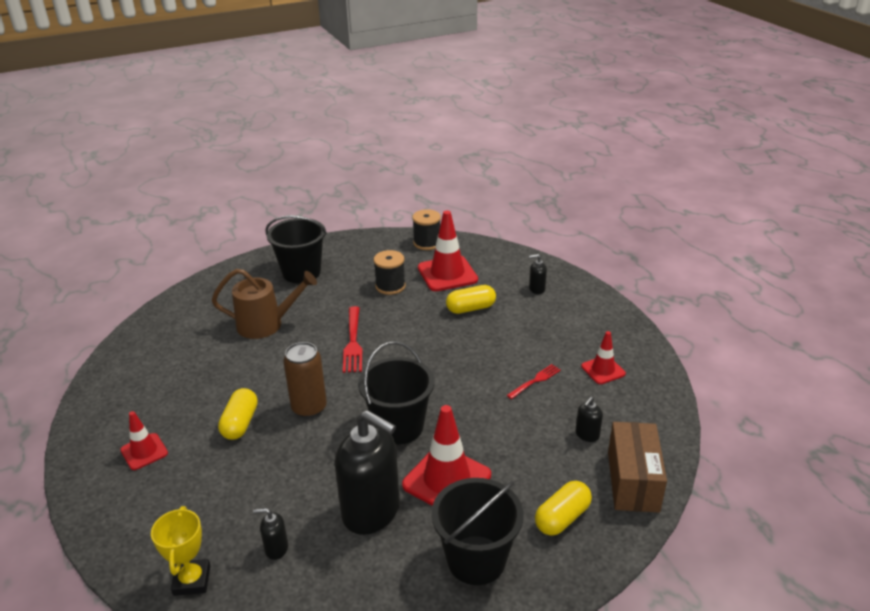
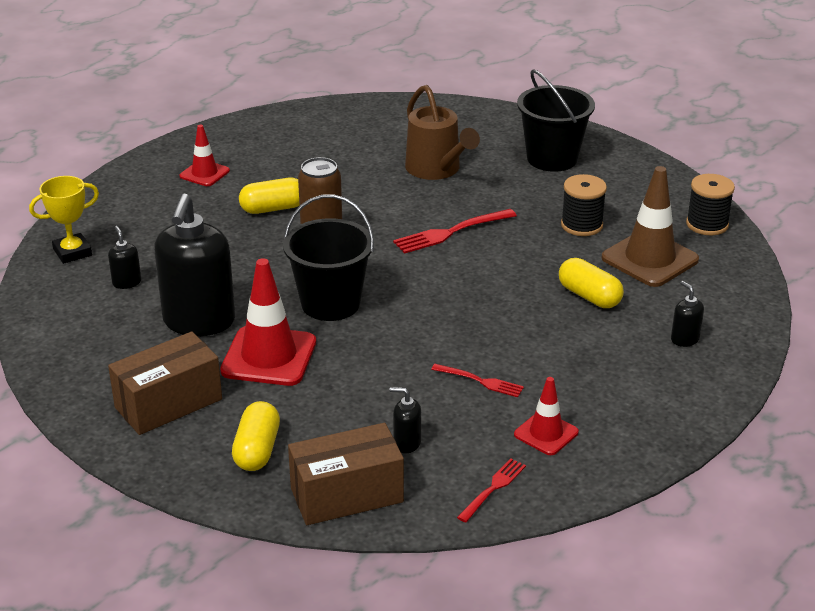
camera: 65 degrees right, 0 degrees up
red traffic cone [418,210,478,291] -> brown traffic cone [601,166,699,287]
black bucket [431,478,524,585] -> brown box [108,332,222,435]
yellow capsule [535,481,592,536] -> yellow capsule turned 75 degrees clockwise [232,401,280,471]
none -> red fork [457,458,526,523]

